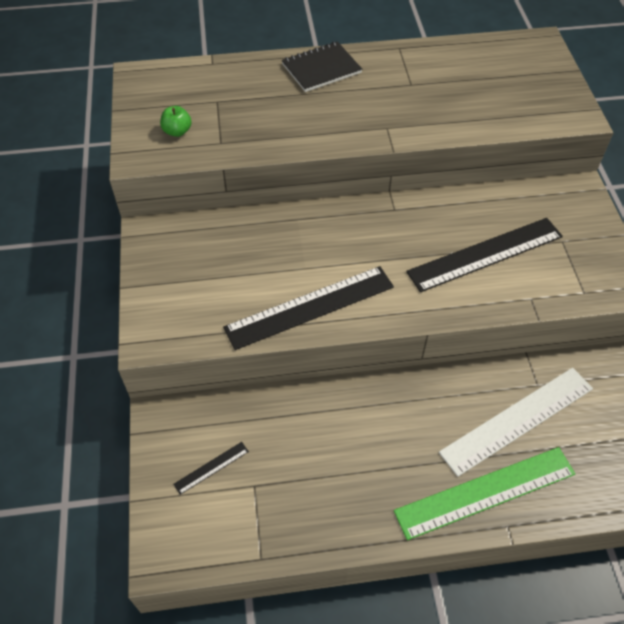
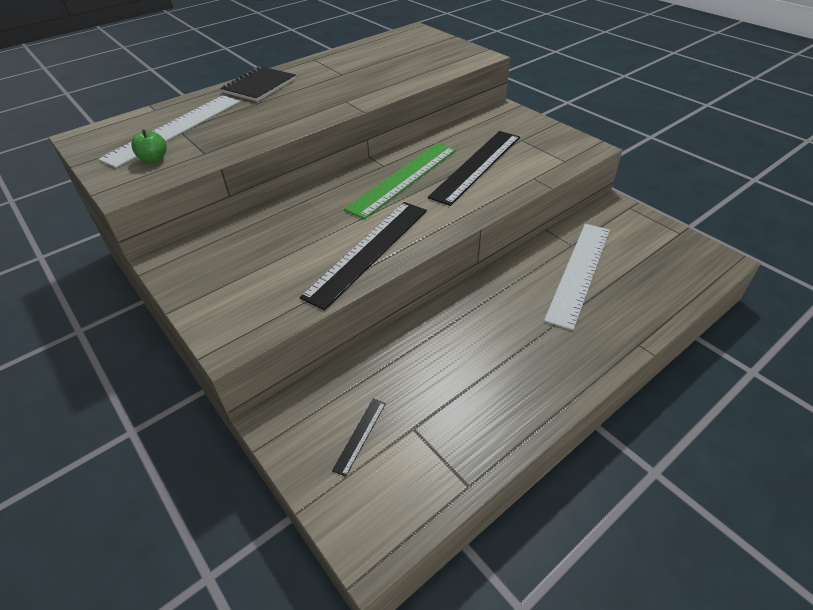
camera: 30 degrees left, 10 degrees down
green ruler [394,447,575,540] -> green ruler moved to [344,143,456,219]
none -> white ruler [98,95,240,168]

